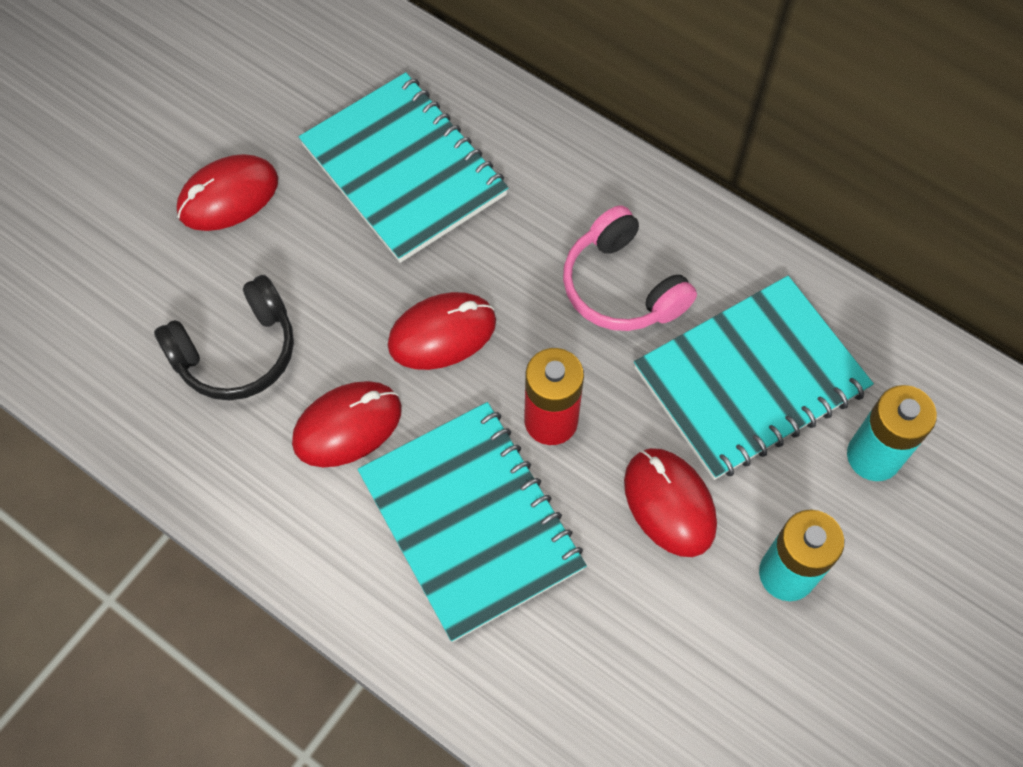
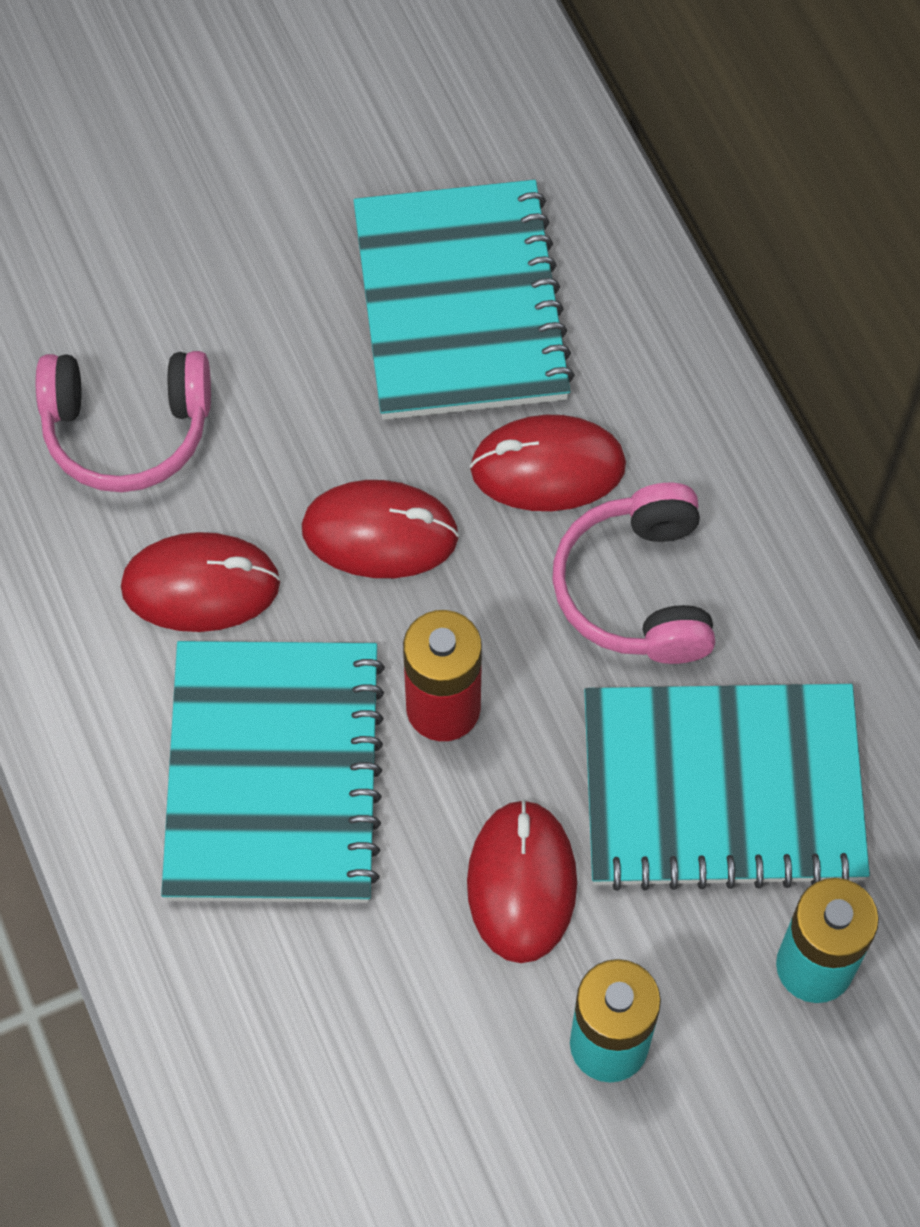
camera: 30 degrees right, 0 degrees up
black headphones [154,275,294,400] -> pink headphones [36,351,211,492]
red mouse [177,154,278,231] -> red mouse moved to [470,415,626,511]

